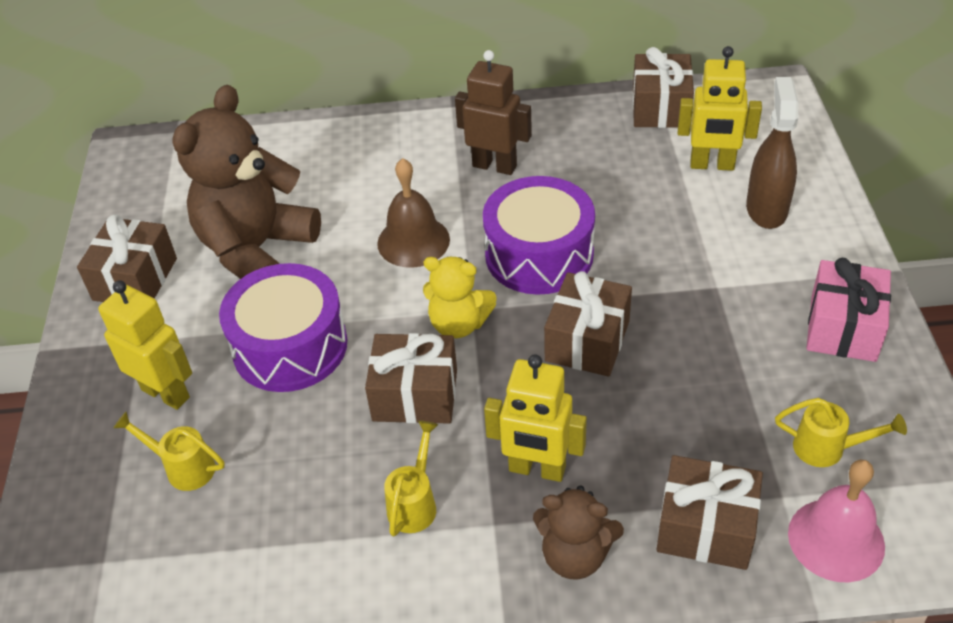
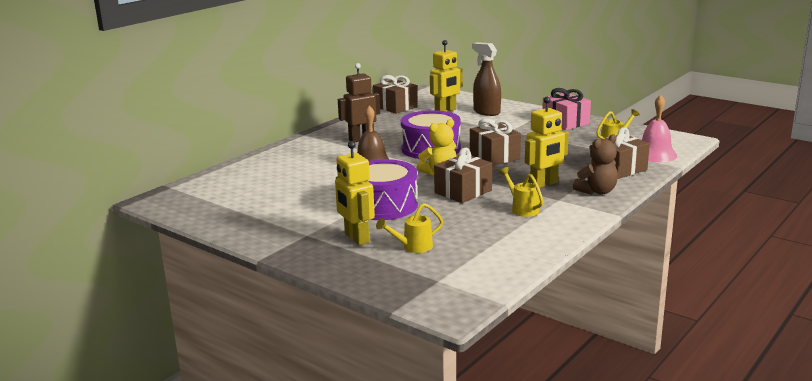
camera: 50 degrees left, 25 degrees down
brown gift [77,214,177,302] -> none
yellow robot [98,280,192,410] -> yellow robot turned 105 degrees counterclockwise [335,141,375,245]
brown teddy bear [173,85,321,279] -> none

